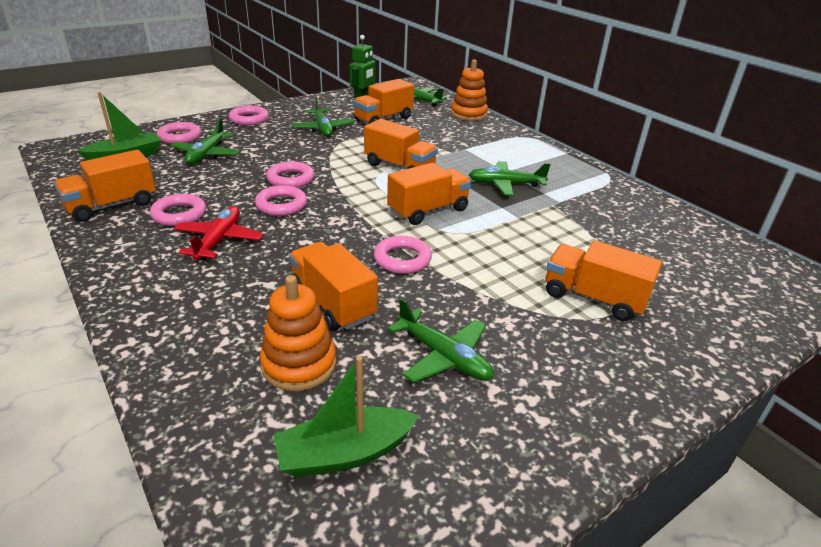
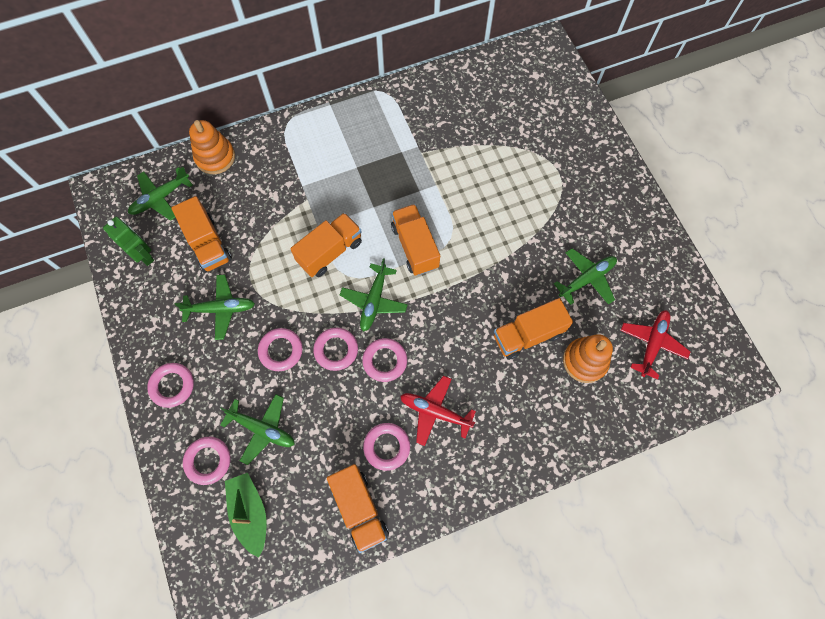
camera: 75 degrees left, 35 degrees up
green boat [273,356,419,478] -> red plane [620,310,691,380]
pink ring [374,236,432,274] -> pink ring moved to [258,328,303,371]
green plane [468,161,551,196] -> green plane moved to [340,258,408,332]
orange truck [545,241,662,321] -> none

